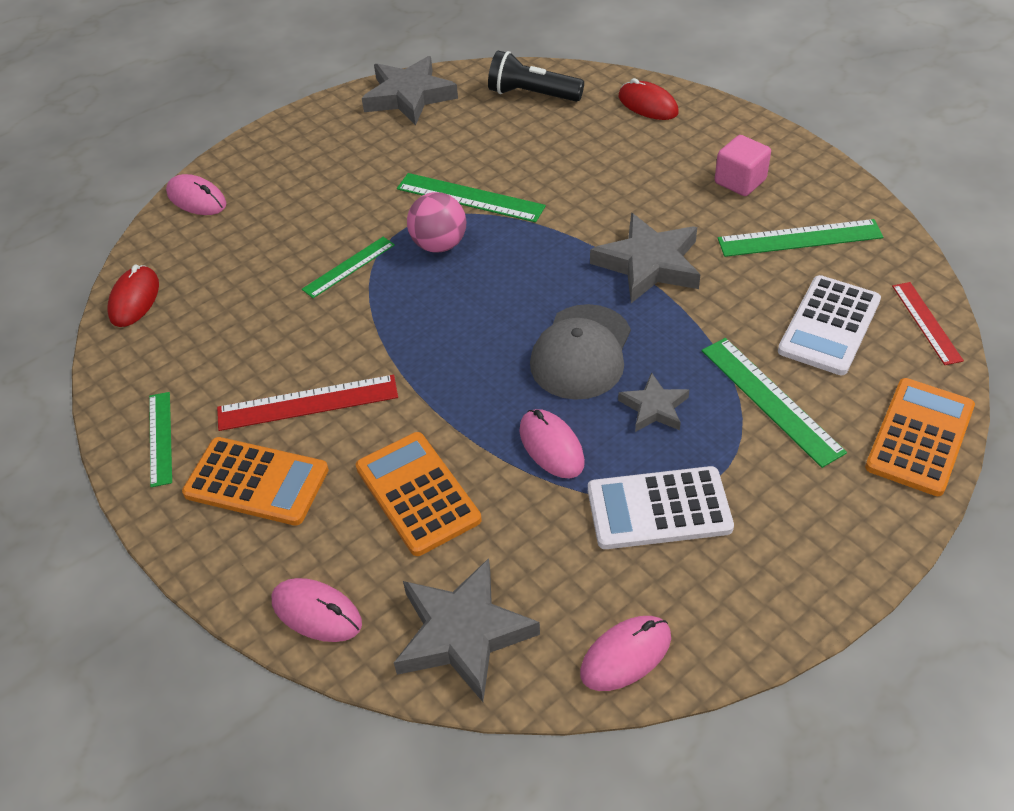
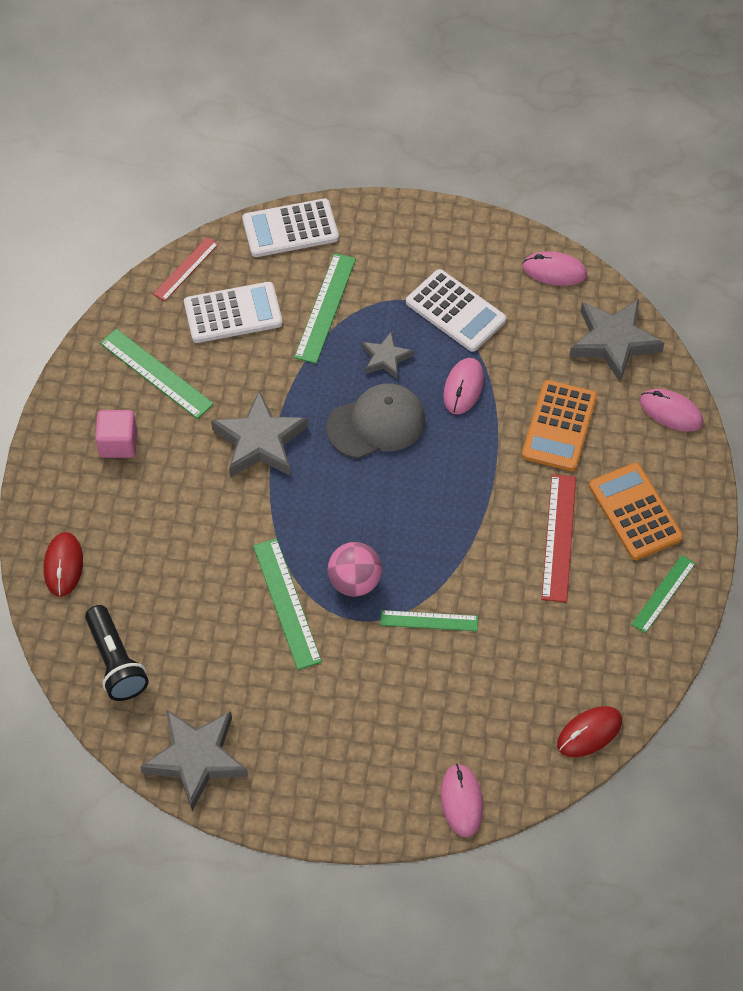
camera: 135 degrees left, 10 degrees up
red ruler [217,375,398,431] -> red ruler turned 60 degrees clockwise [542,474,576,602]
pink mouse [272,578,362,642] -> pink mouse turned 45 degrees counterclockwise [640,389,704,432]
orange calculator [865,378,975,496] -> white calculator [242,198,339,257]

